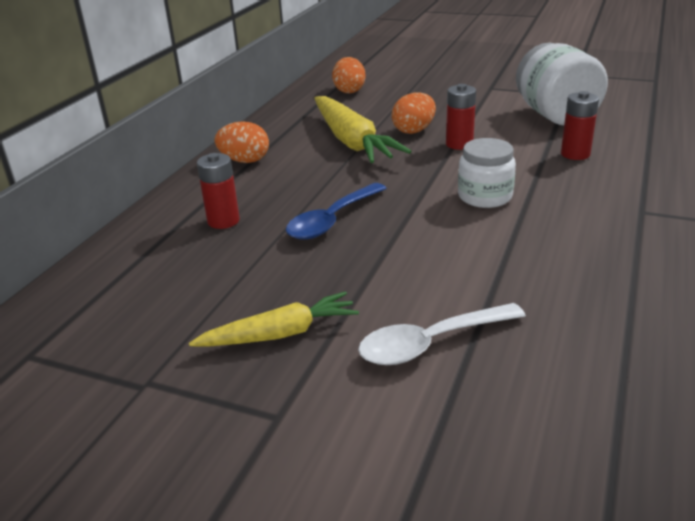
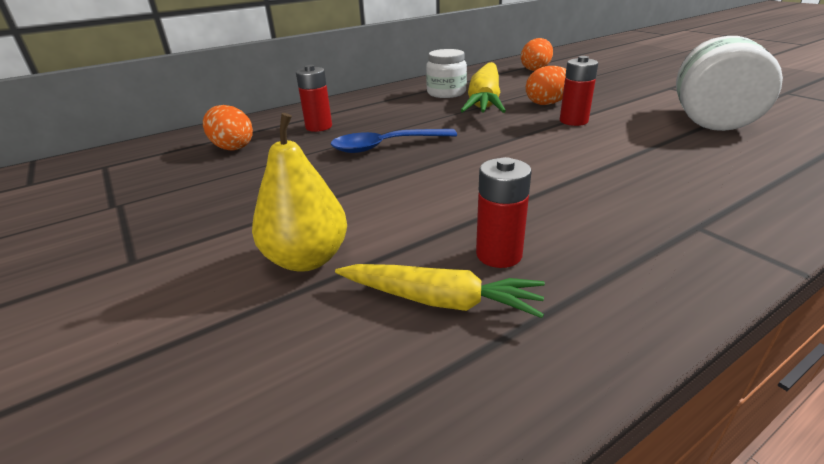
camera: 35 degrees right, 0 degrees up
yellow carrot [189,291,359,346] -> yellow carrot moved to [335,264,545,318]
orange egg [215,121,269,163] -> orange egg moved to [203,105,253,151]
white spoon [358,303,526,365] -> yellow pear [252,113,347,272]
white jar [458,138,516,208] -> white jar moved to [426,49,467,98]
red battery [561,91,599,160] -> red battery moved to [476,157,532,268]

